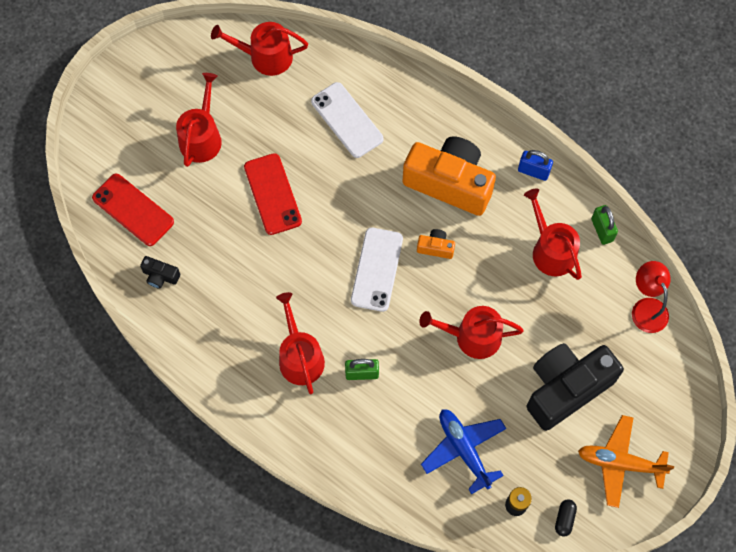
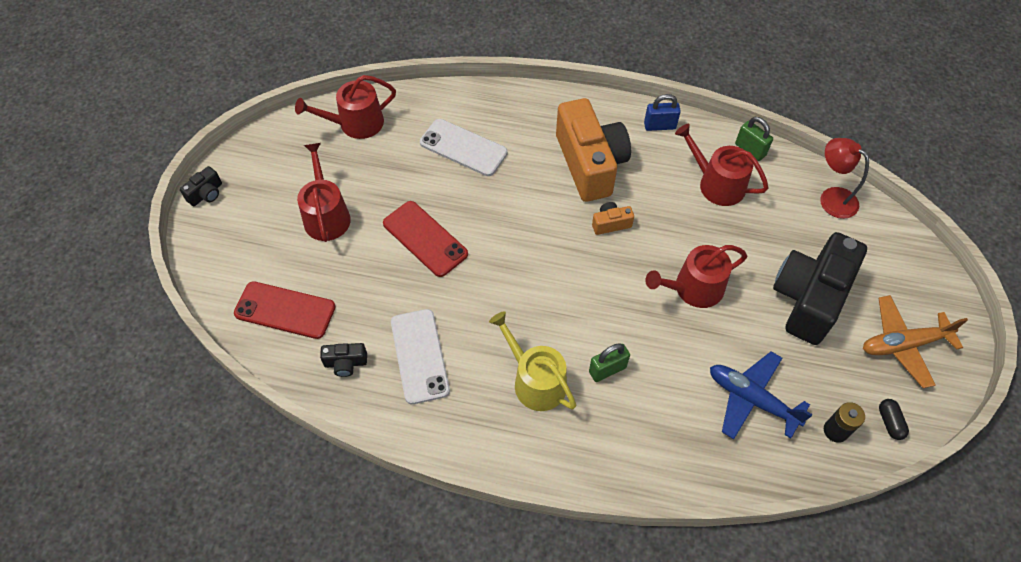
camera: 25 degrees left, 10 degrees down
red watering can [276,292,325,394] -> yellow watering can [489,311,576,411]
white phone [351,228,403,312] -> white phone moved to [391,309,450,404]
orange camera [402,136,496,216] -> orange camera turned 75 degrees clockwise [556,98,631,202]
none -> black camera [180,166,222,206]

